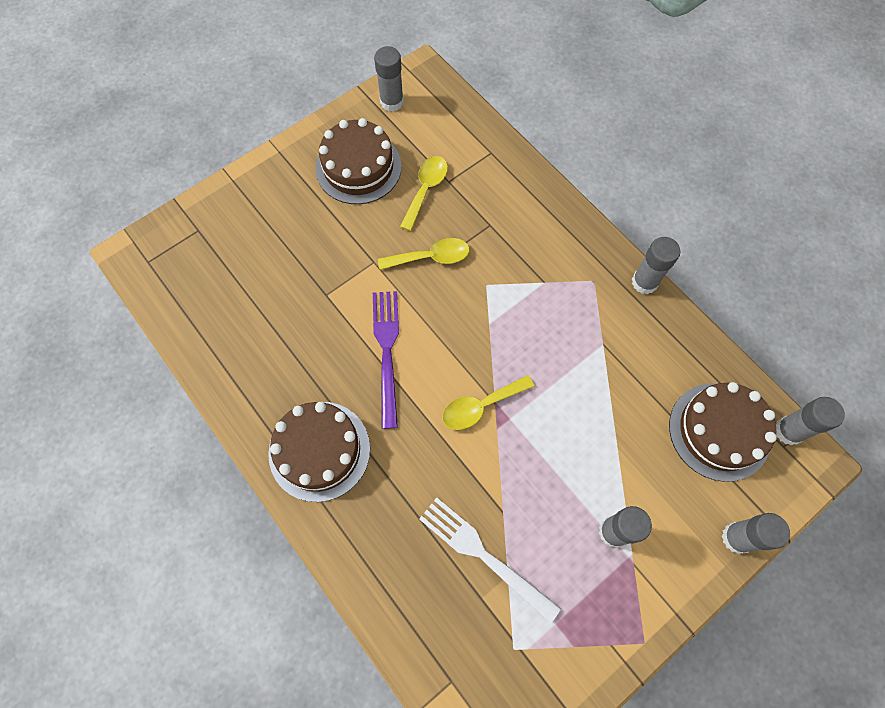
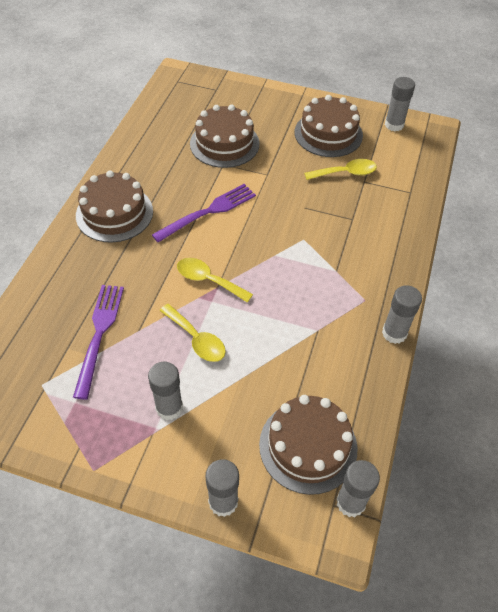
camera: 55 degrees right, 15 degrees down
yellow spoon [378,238,469,270] -> yellow spoon moved to [159,304,226,362]
white fork [419,498,561,624] -> purple fork [73,285,124,399]
none -> brown cake [190,104,260,168]

